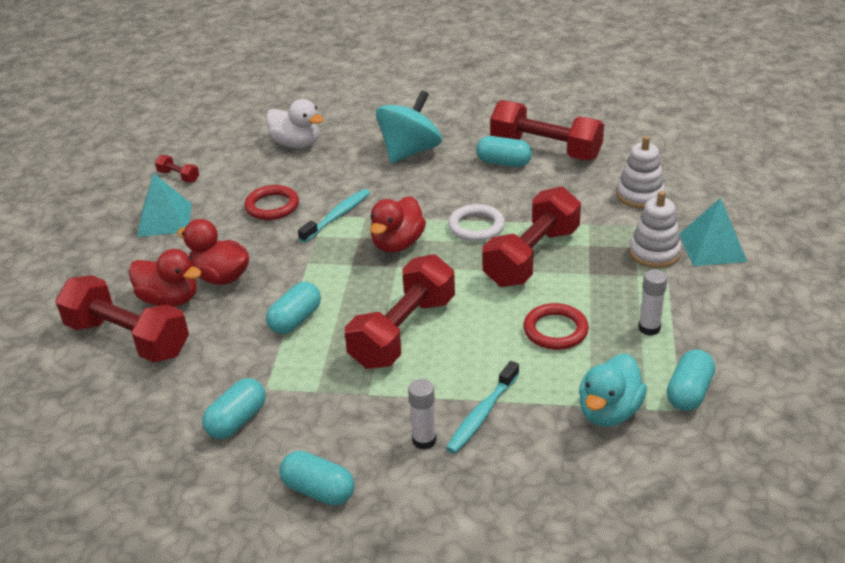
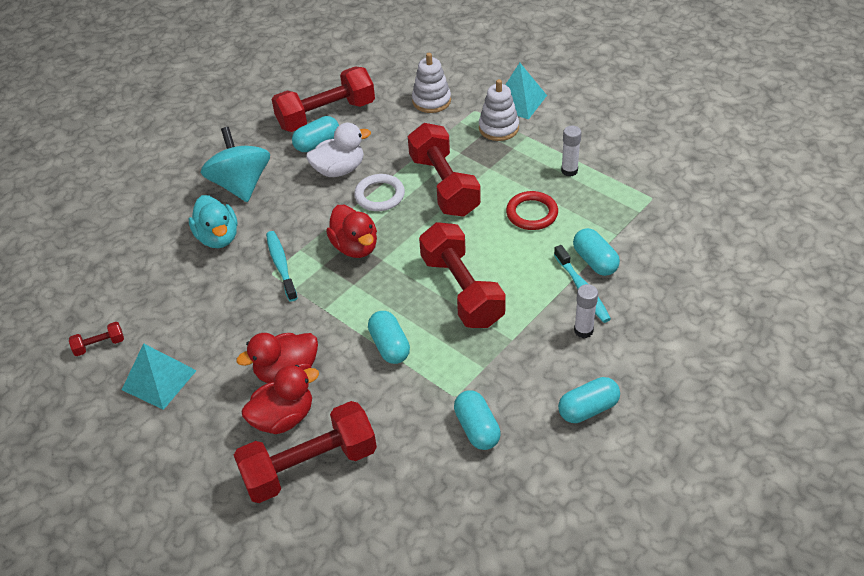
camera: 55 degrees left, 10 degrees up
red ring [244,185,299,220] -> none
white duck [266,99,324,148] -> white duck moved to [306,123,371,177]
turquoise duck [579,354,647,427] -> turquoise duck moved to [189,195,238,248]
turquoise capsule [667,349,715,411] -> turquoise capsule moved to [573,228,620,276]

